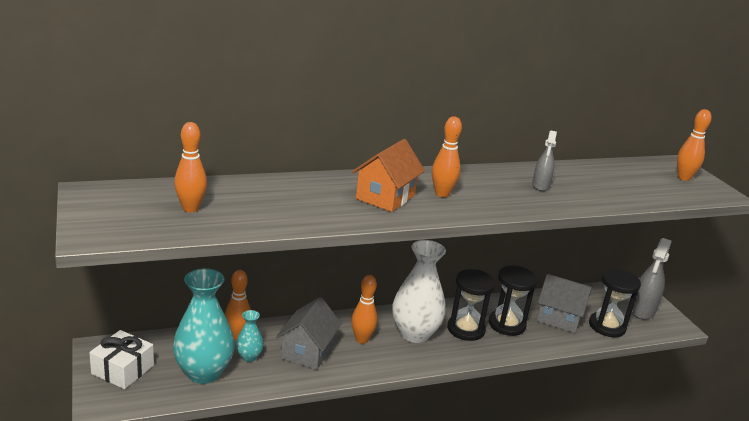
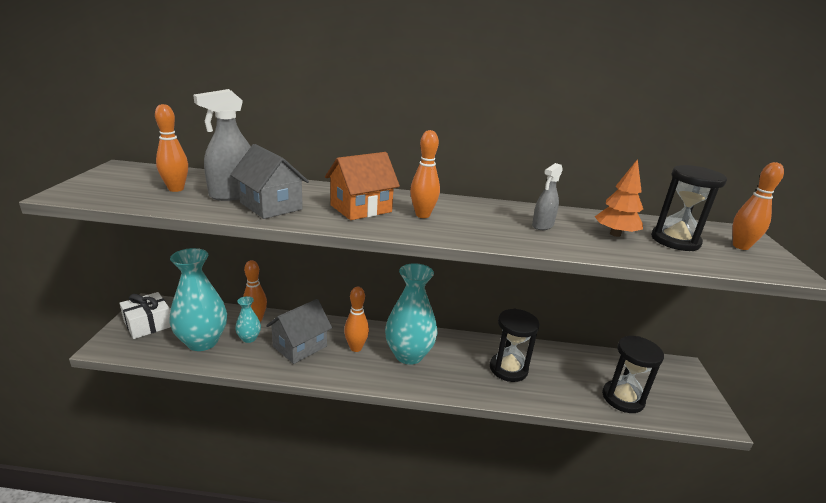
camera: 25 degrees right, 0 degrees up
white vase [392,240,446,343] -> turquoise vase [385,263,437,365]
black hourglass [447,269,496,341] -> black hourglass moved to [651,165,727,251]
grey house [537,274,592,333] -> grey house moved to [230,144,309,219]
grey spray bottle [632,238,671,320] -> grey spray bottle moved to [193,89,251,201]
none -> orange tree [595,159,643,237]

